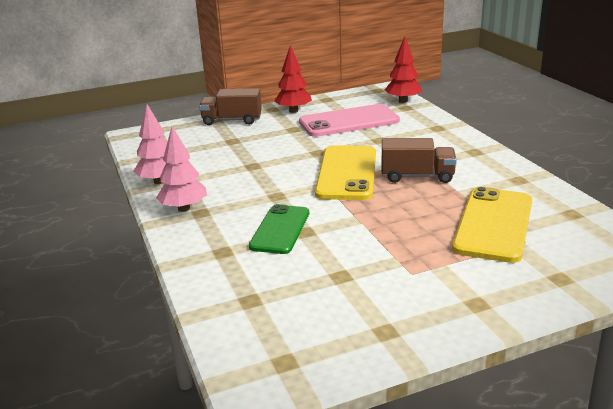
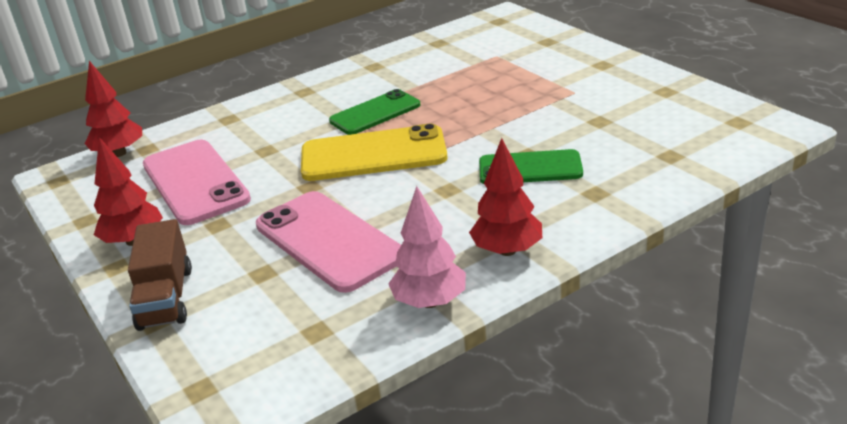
camera: 100 degrees left, 5 degrees up
pink tree [156,126,207,212] -> red tree [469,138,542,256]
brown truck [381,138,457,183] -> green phone [329,89,421,135]
yellow phone [452,187,532,263] -> none
none -> pink phone [256,191,401,293]

